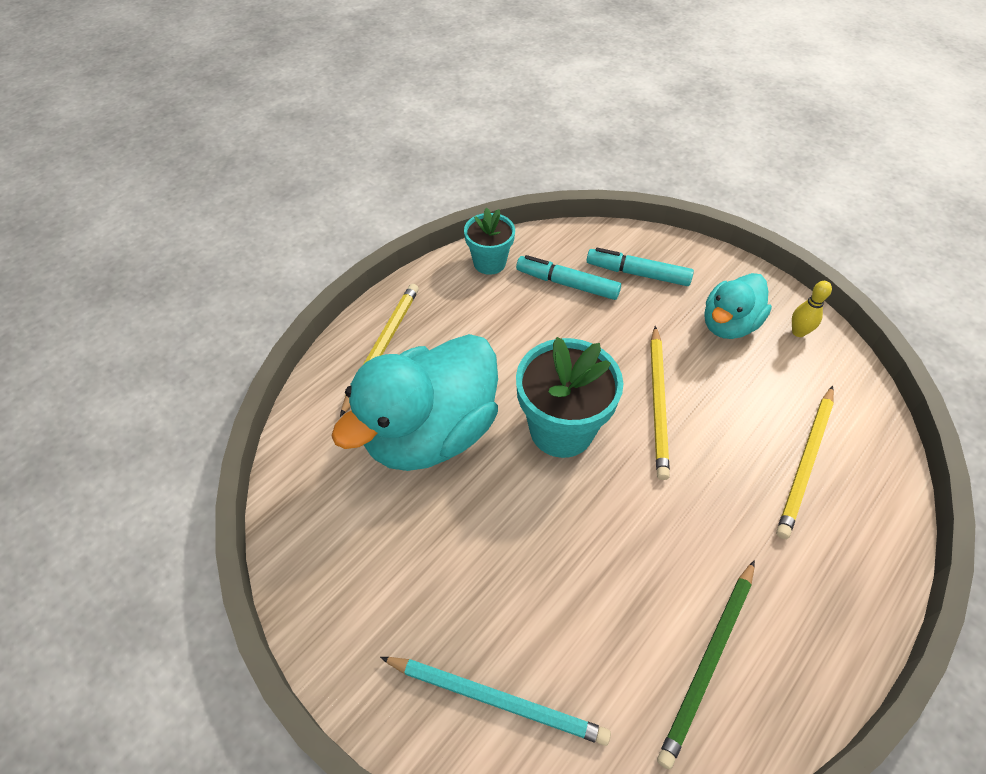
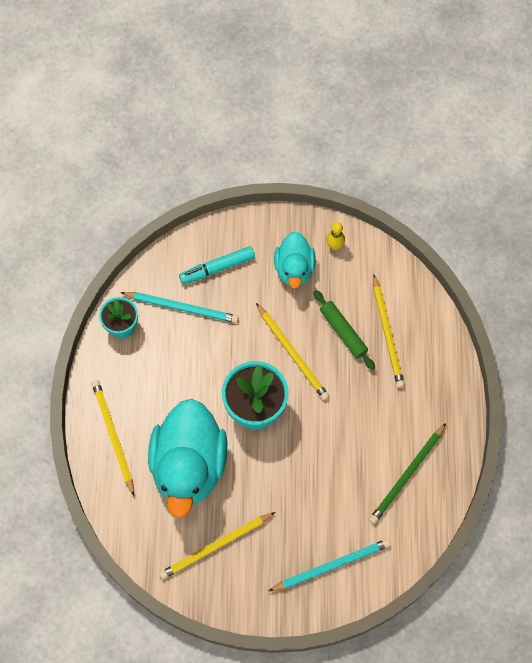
camera: 40 degrees left, 15 degrees up
turquoise marker [516,255,621,300] -> turquoise pencil [120,292,239,323]
green pencil [657,560,755,769] -> green pencil turned 45 degrees clockwise [369,423,446,524]
none -> yellow pencil [159,512,275,579]
none -> green rolling pin [313,290,375,370]

